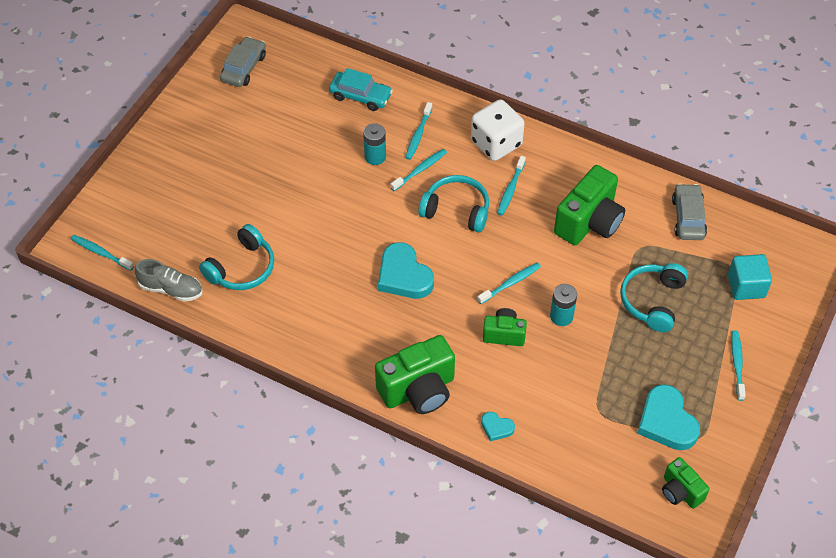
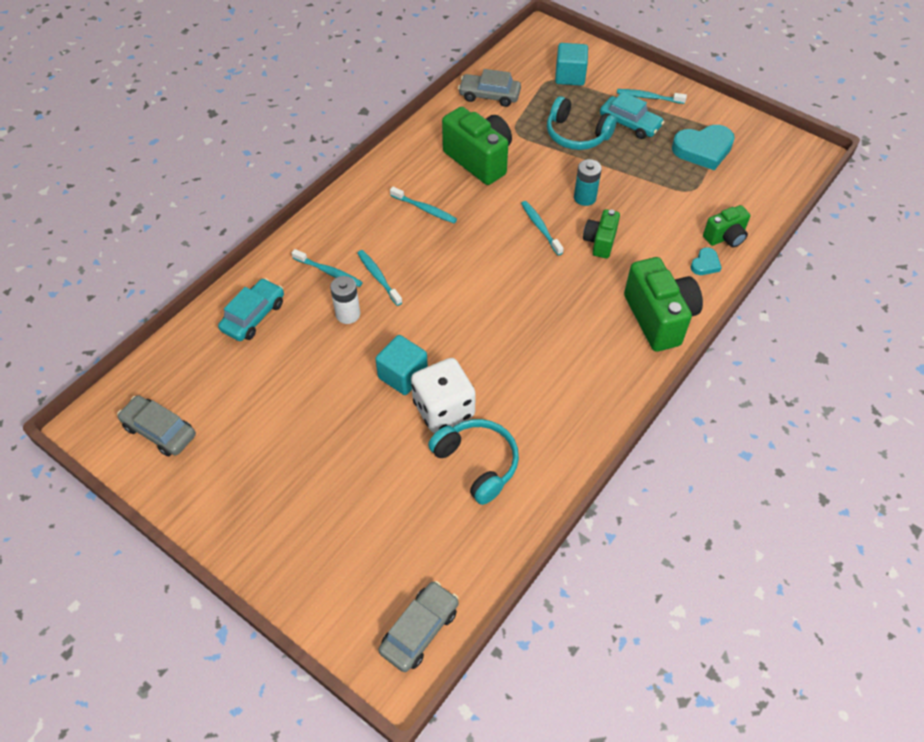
camera: 80 degrees left, 0 degrees up
turquoise toothbrush [71,235,134,271] -> grey car [378,581,459,672]
grey shoe [135,259,202,302] -> none
turquoise battery [363,123,386,165] -> white battery [330,276,360,324]
turquoise heart [378,242,434,299] -> none
turquoise headphones [418,175,489,233] -> none
white dice [471,99,525,161] -> white dice moved to [411,358,476,433]
green camera [662,457,709,509] -> green camera moved to [703,205,751,247]
none -> turquoise cube [375,335,428,395]
none -> turquoise car [600,92,664,139]

